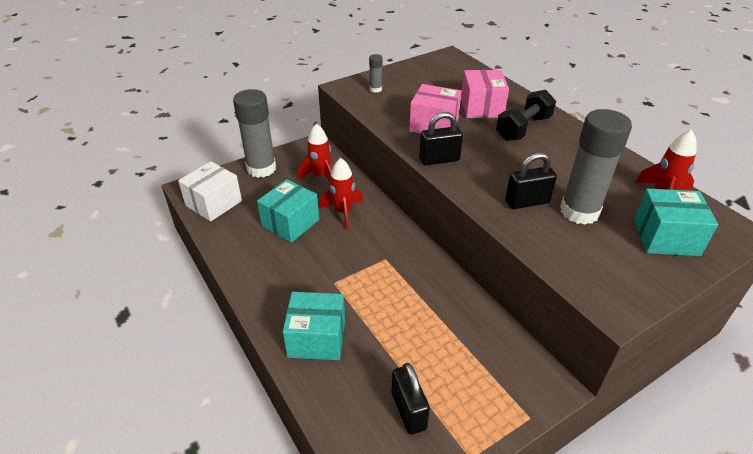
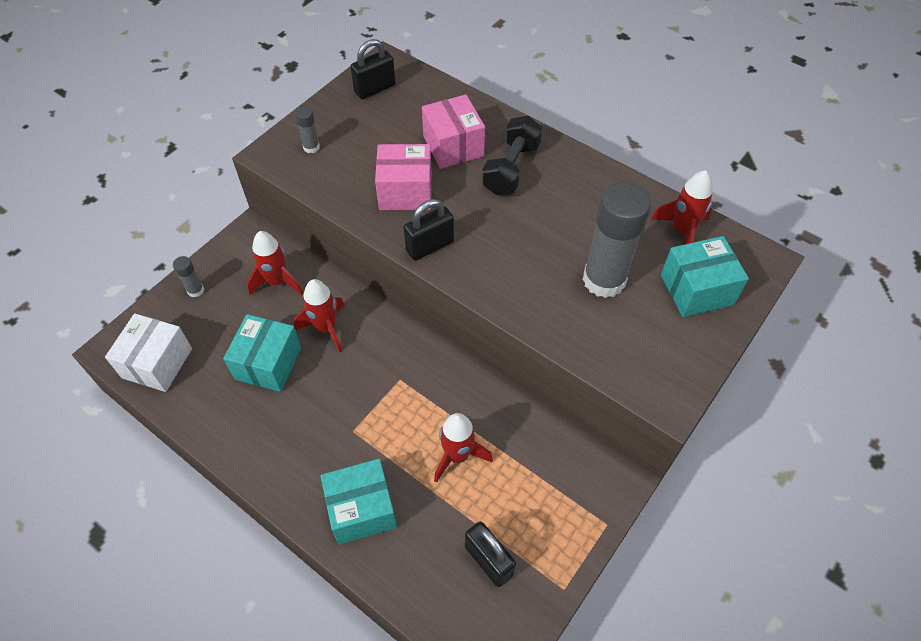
camera: 20 degrees left, 15 degrees up
grey glue stick [233,89,276,178] -> grey glue stick [173,256,204,297], size x0.43
black padlock [505,153,557,209] -> black padlock moved to [350,39,396,99]
none -> red rocket [434,413,493,483]

